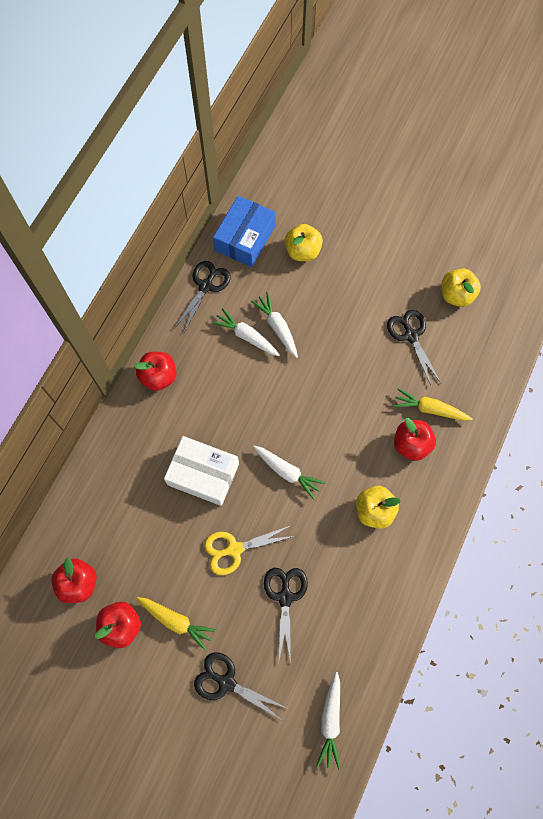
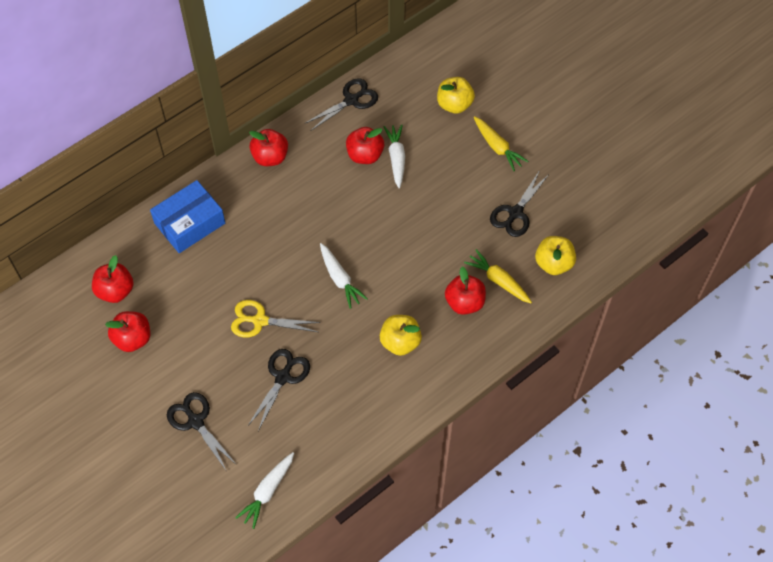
camera: 25 degrees right, 10 degrees down
yellow carrot [137,597,216,651] -> yellow carrot moved to [474,116,528,171]
white box [164,436,239,506] -> none
white carrot [212,308,280,356] -> red apple [346,127,384,164]
blue box [213,196,276,267] -> blue box moved to [150,180,225,253]
black scissors [387,310,441,387] -> black scissors turned 150 degrees counterclockwise [490,170,549,237]
yellow apple [441,269,481,307] -> yellow apple moved to [535,236,576,275]

